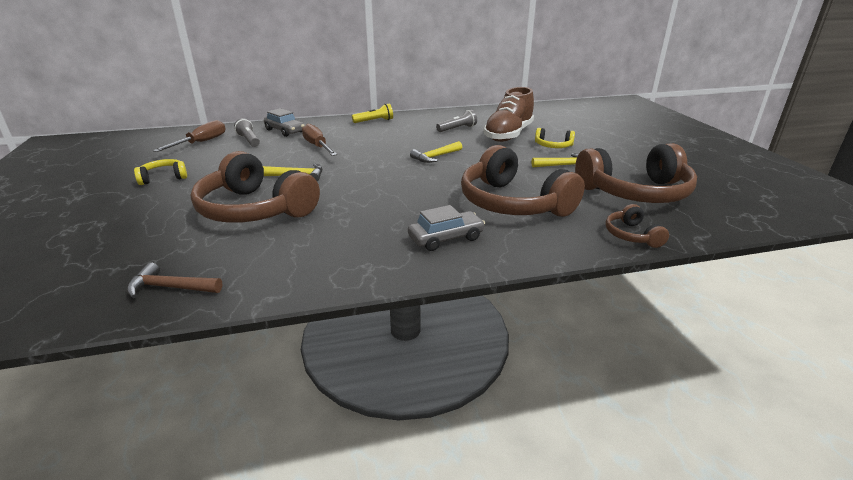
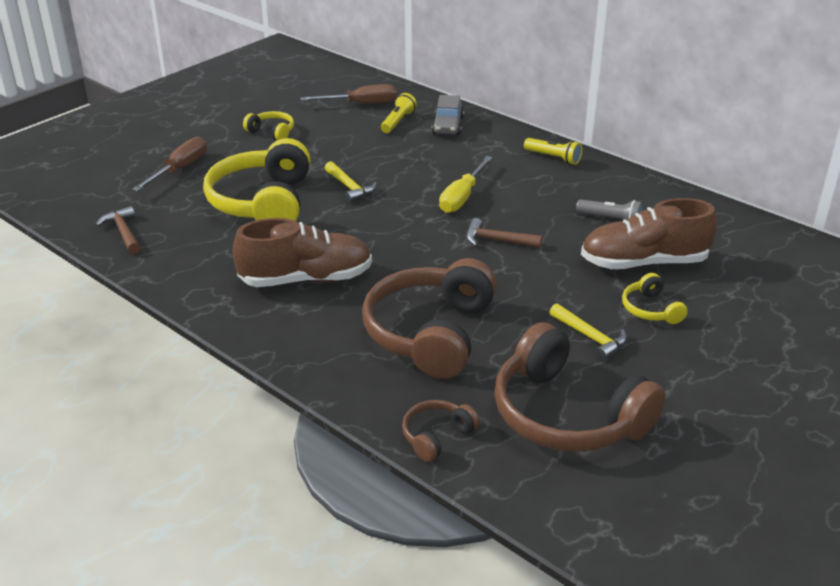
camera: 55 degrees right, 5 degrees up
brown headphones [191,151,320,223] -> yellow headphones [203,138,311,221]
grey flashlight [234,118,260,147] -> yellow flashlight [381,93,417,133]
brown screwdriver [302,124,337,156] -> brown screwdriver moved to [132,137,207,191]
grey car [408,205,485,251] -> none
yellow hammer [410,141,462,163] -> brown hammer [466,218,542,248]
none -> brown shoe [233,218,372,287]
none -> yellow screwdriver [439,156,492,213]

